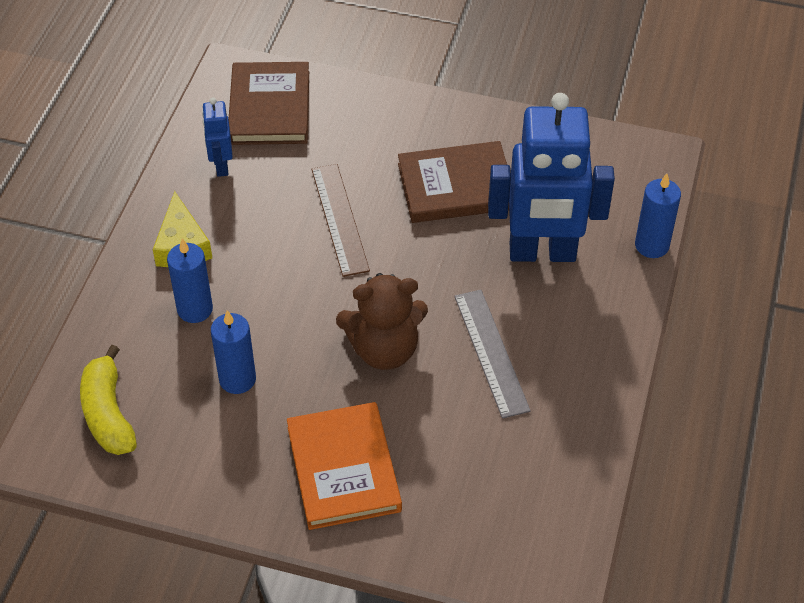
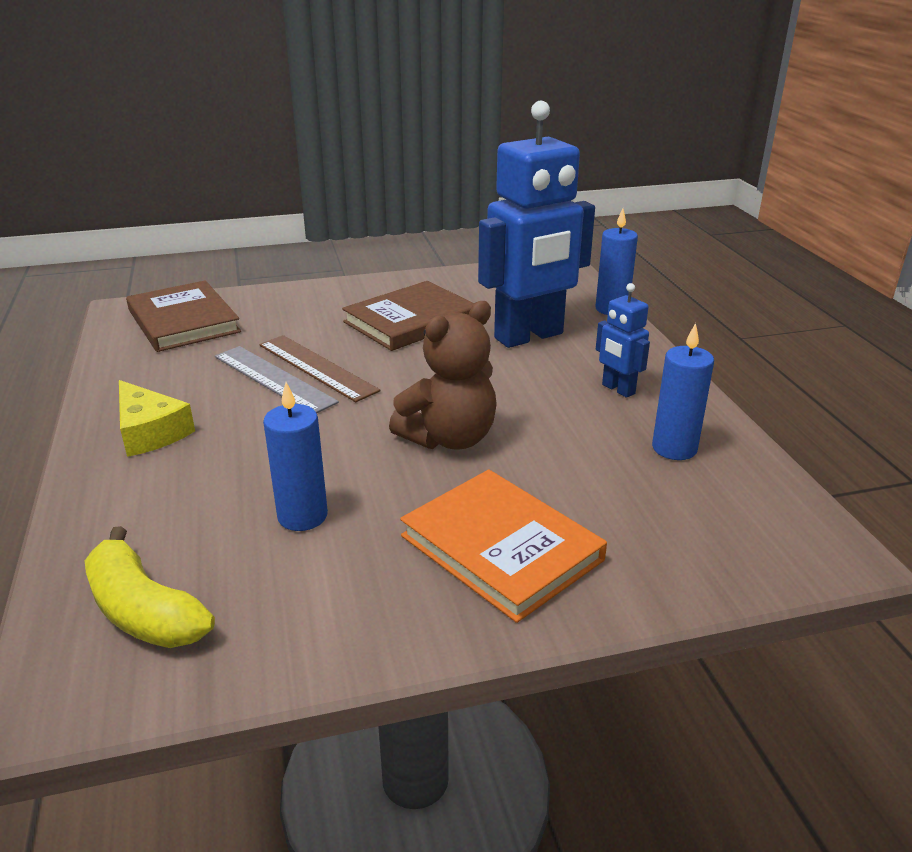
camera: 30 degrees left, 20 degrees down
blue candle [167,238,213,323] -> blue candle moved to [652,323,714,460]
blue robot [202,97,233,177] -> blue robot moved to [596,283,650,398]
grey ruler [454,290,531,419] -> grey ruler moved to [215,346,339,413]

